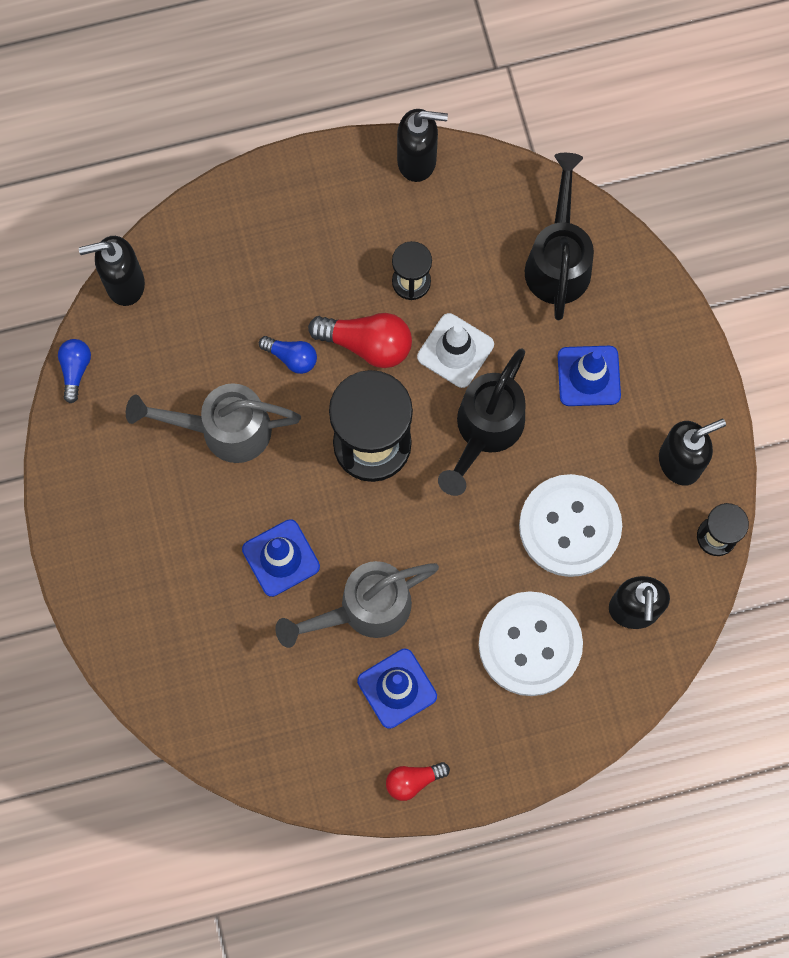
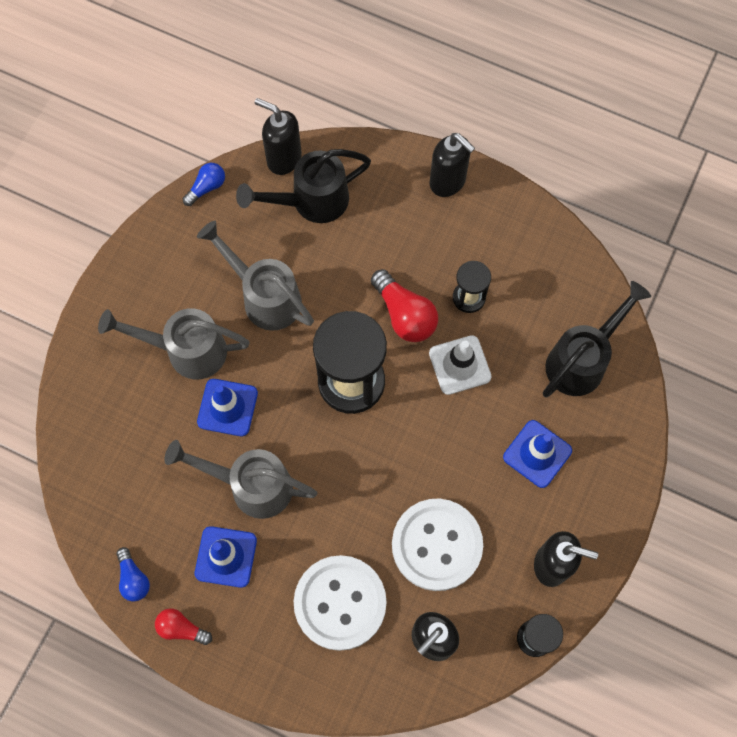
camera: 40 degrees right, 5 degrees down
blue light bulb [259,336,317,374] -> blue light bulb moved to [116,547,150,602]
black soap dispenser [397,109,448,182] -> black soap dispenser moved to [430,133,475,197]
black watering can [438,348,525,496] -> black watering can moved to [236,149,371,223]
none -> grey watering can [98,308,250,379]

